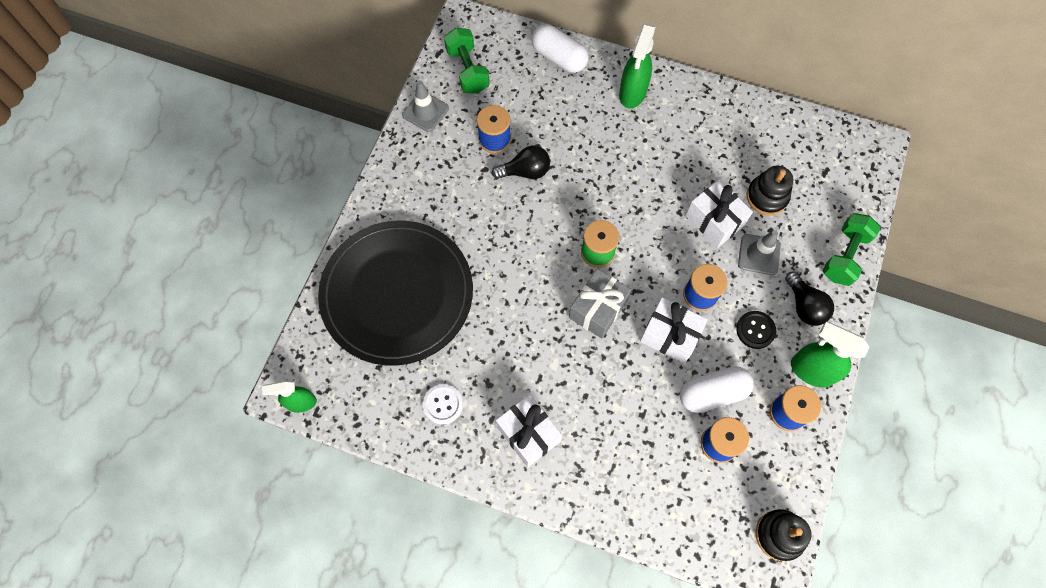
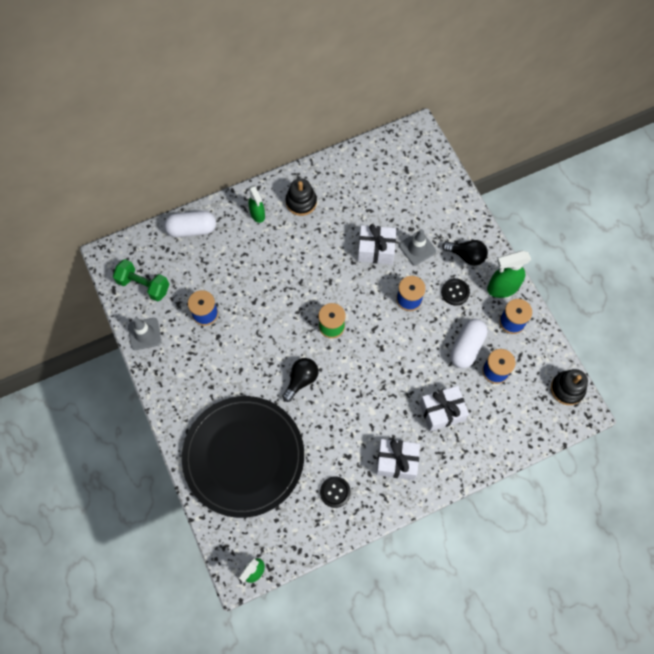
camera: 45 degrees left, 0 degrees up
white button [423,384,463,425] -> black button [320,476,351,508]
black light bulb [491,145,550,179] -> black light bulb moved to [282,358,318,402]
grey gift [569,269,631,339] -> none
green spray bottle [619,24,656,108] -> green spray bottle [249,185,265,223], size x0.66
white gift [640,297,708,363] -> white gift moved to [420,386,469,431]
black stacking toy [746,166,793,215] -> black stacking toy moved to [286,178,317,216]
green dumbbell [823,213,881,286] -> none

